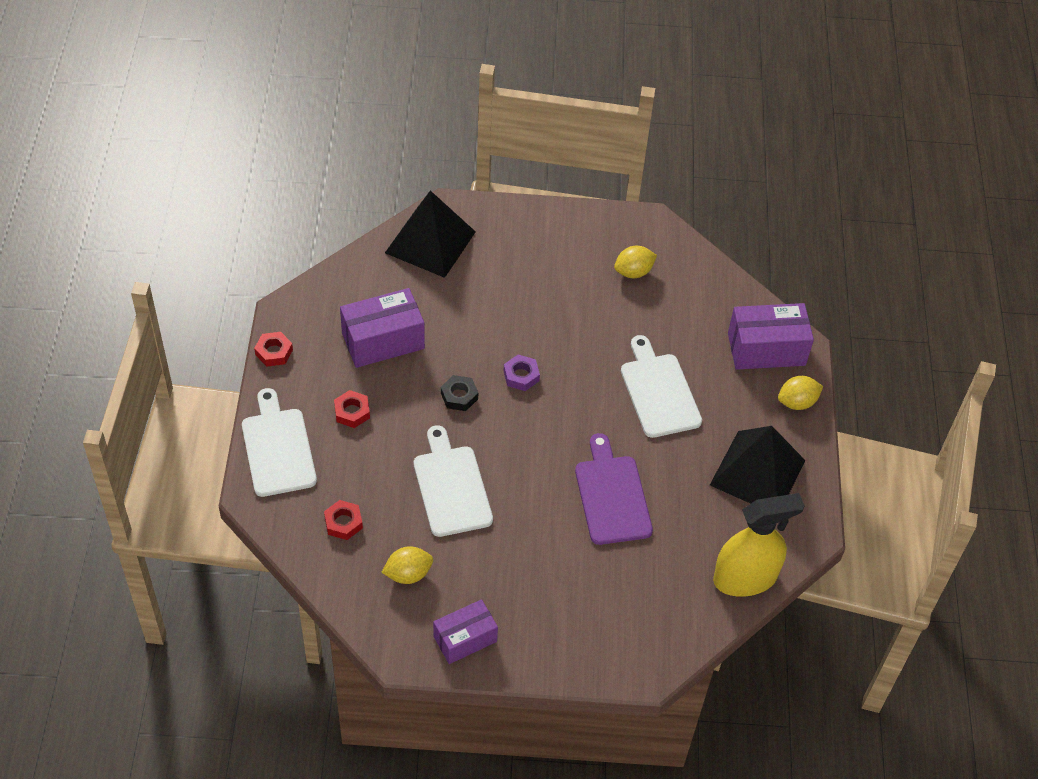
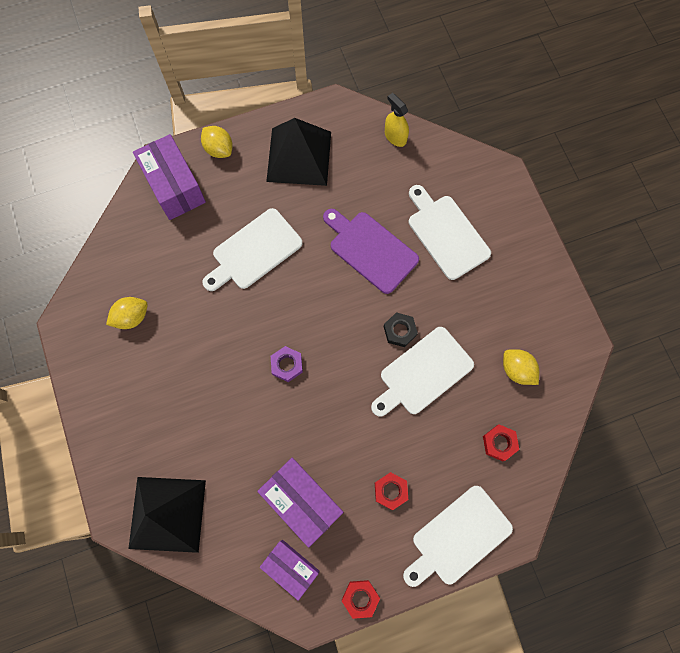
camera: 110 degrees left, 20 degrees up
purple box [433,599,498,664] -> purple box moved to [260,540,319,601]
black nut [441,375,478,411] -> black nut moved to [384,312,418,347]
purple cutting board [575,433,653,545] -> purple cutting board turned 75 degrees clockwise [323,209,419,294]
yellow lemon [614,246,657,278] -> yellow lemon turned 75 degrees counterclockwise [106,297,148,329]
yellow spray bottle [713,493,805,597] -> yellow spray bottle [385,93,409,147], size x0.53
none -> white cutting board [409,185,491,280]

